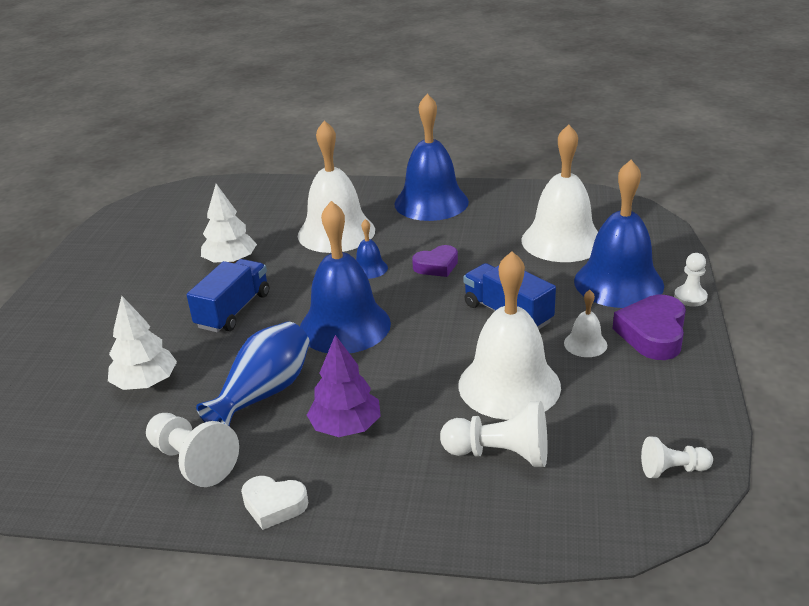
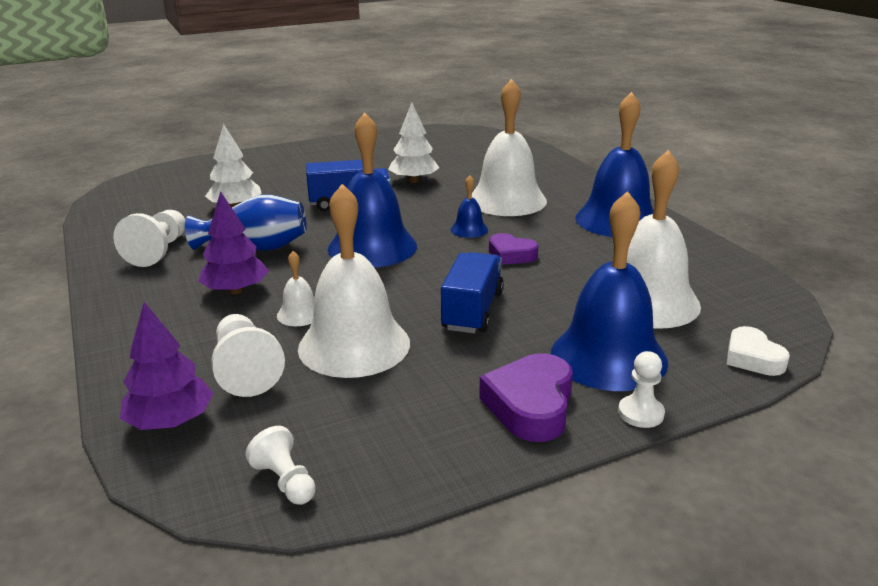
camera: 55 degrees right, 5 degrees down
white heart [241,476,308,530] -> white heart moved to [727,326,790,376]
white bell [564,290,607,357] -> white bell moved to [277,251,314,326]
purple heart [613,295,686,360] -> purple heart turned 60 degrees counterclockwise [479,353,573,442]
none -> purple tree [120,302,214,430]

